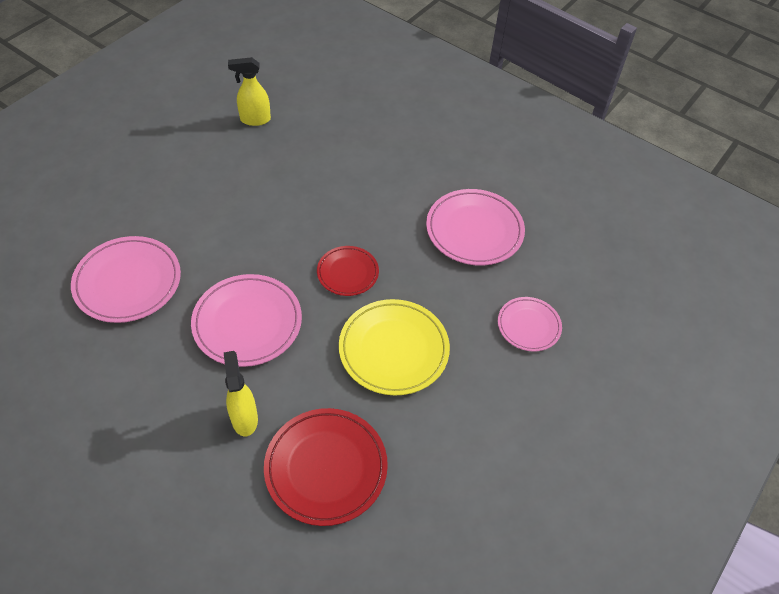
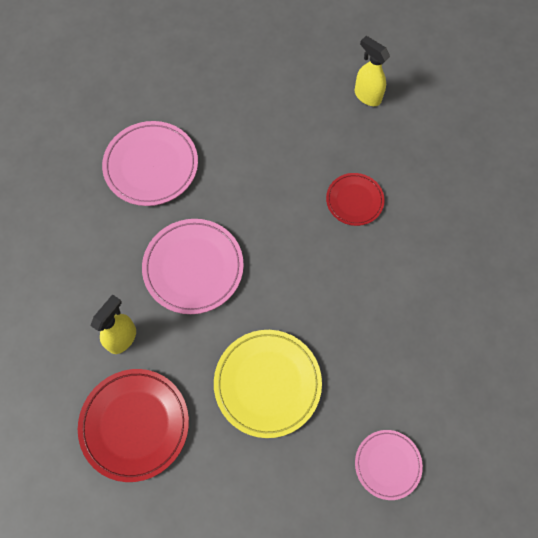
camera: 50 degrees right, 15 degrees up
red plate [317,246,379,296] -> red plate moved to [326,173,385,226]
pink plate [426,189,525,266] -> none

